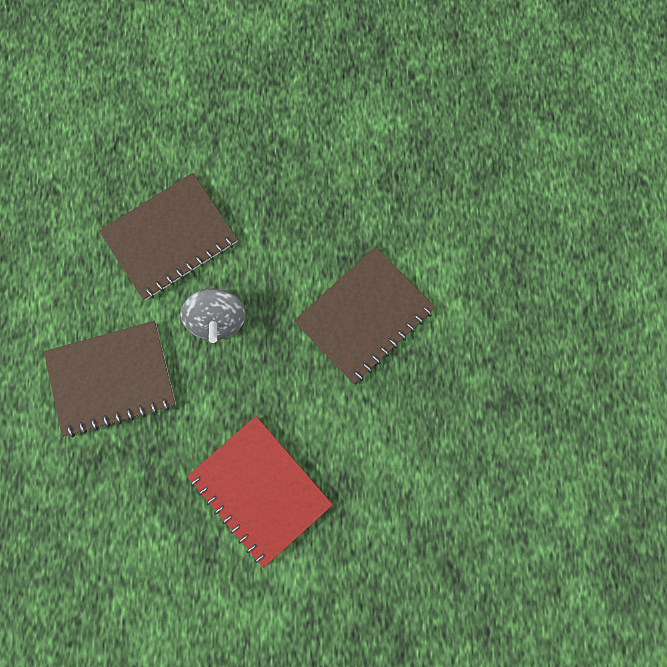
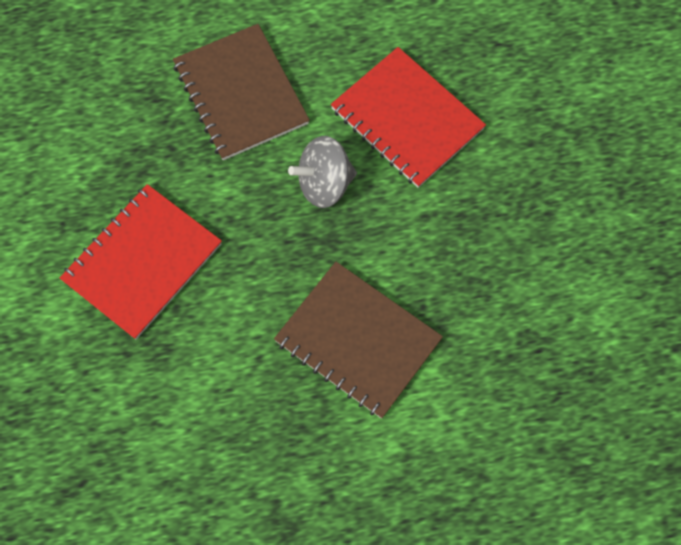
camera: 80 degrees right, 10 degrees down
brown notebook [99,173,238,300] -> red notebook [331,47,486,188]

